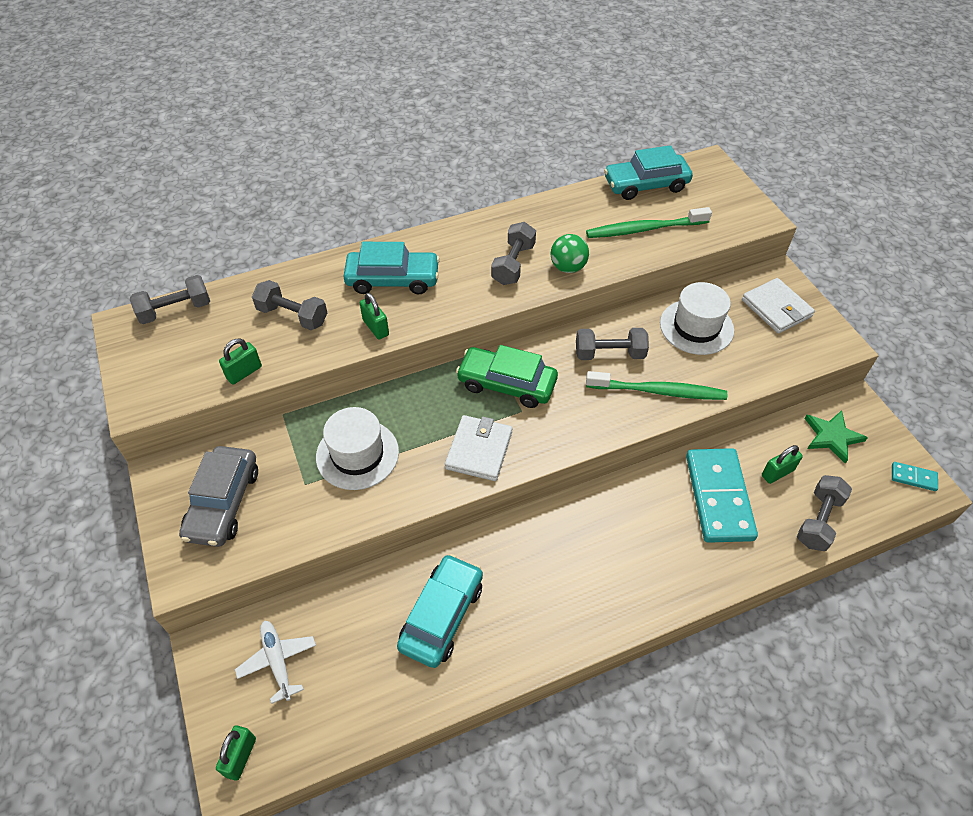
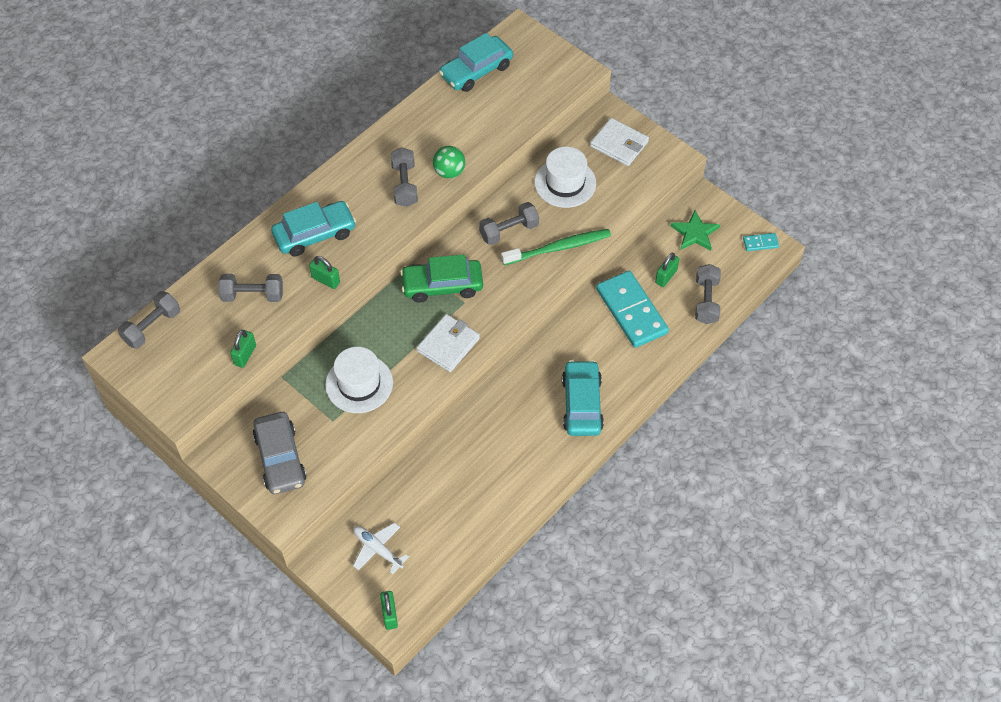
camera: 25 degrees left, 5 degrees up
turquoise car [397,554,483,668] -> turquoise car moved to [562,360,604,436]
white wallet [445,415,513,481] -> white wallet turned 45 degrees clockwise [417,314,480,372]
green toothbrush [586,207,712,238] -> none

